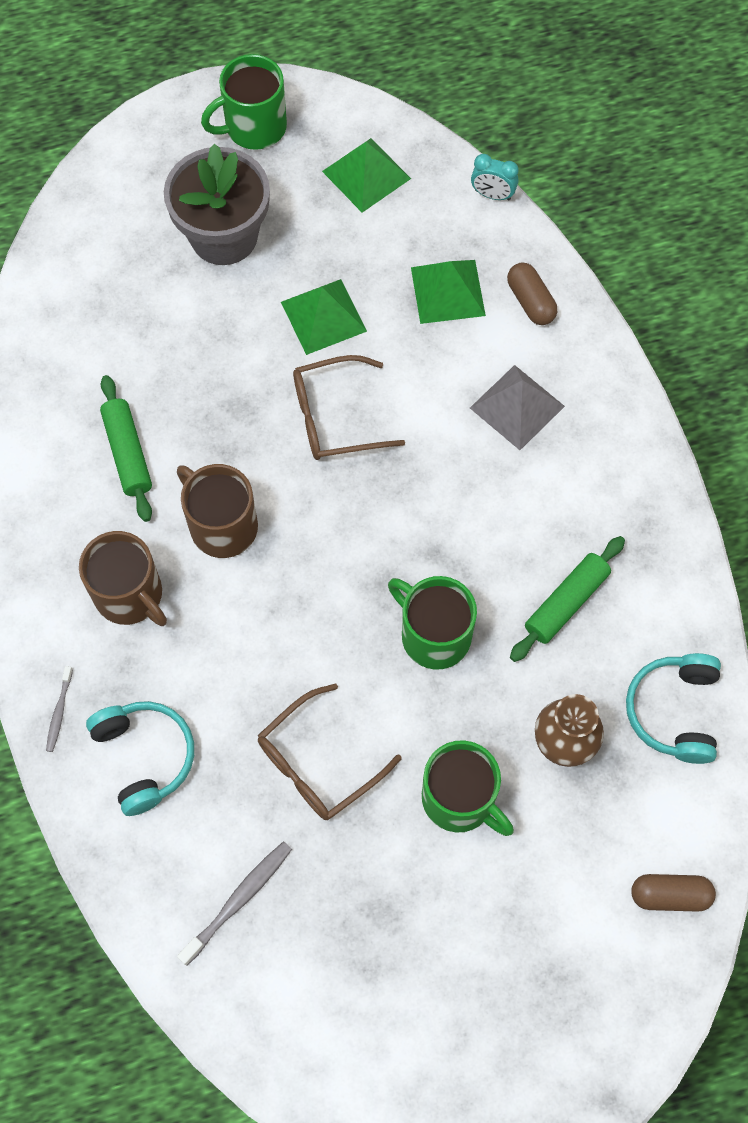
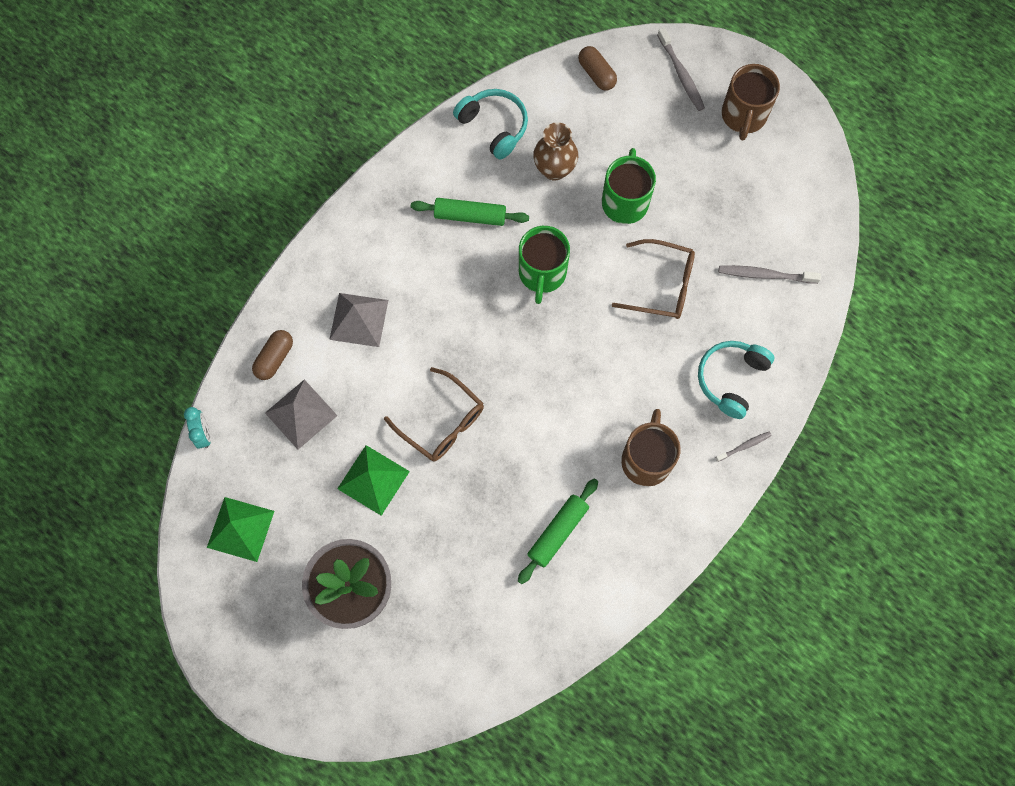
camera: 125 degrees left, 5 degrees up
brown mug [177,464,258,558] -> brown mug moved to [722,64,780,140]
green mug [201,54,287,150] -> none
green pyramid [411,260,486,324] -> grey pyramid [265,379,338,449]
turquoise headphones [626,653,721,764] -> turquoise headphones turned 105 degrees counterclockwise [453,89,528,160]
none -> grey toothbrush [657,28,705,111]

